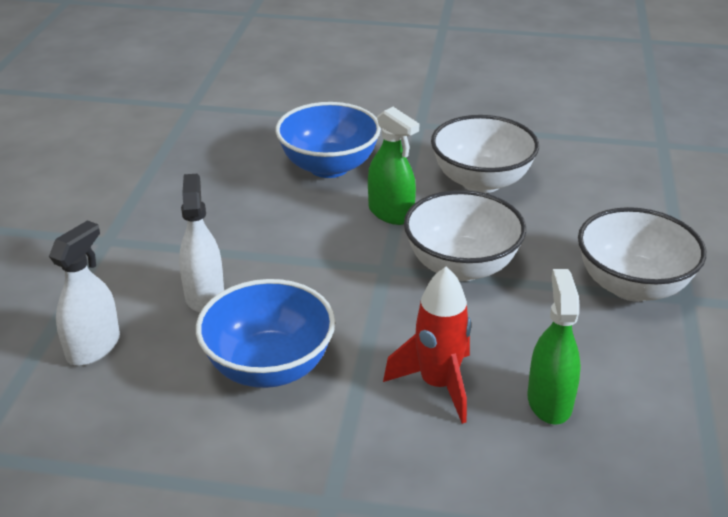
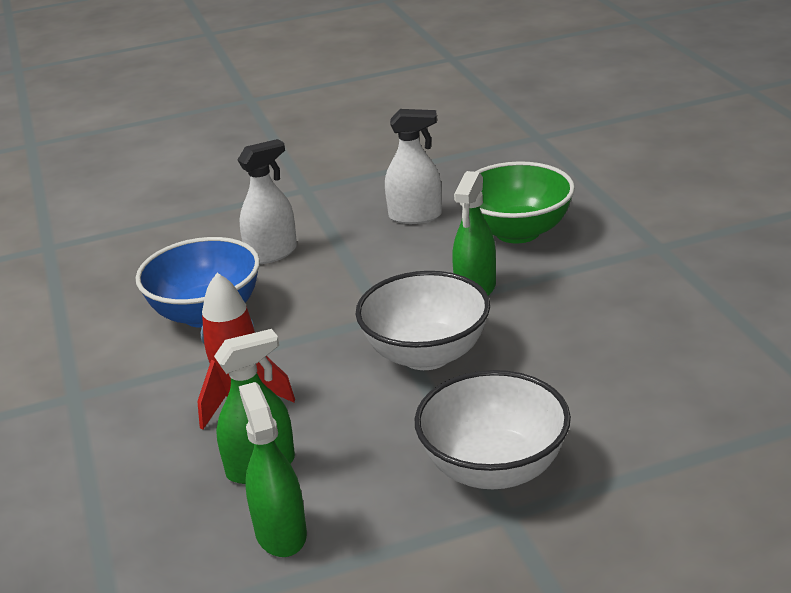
camera: 65 degrees right, 5 degrees down
white spray bottle [49,220,120,366] -> white spray bottle moved to [385,109,442,224]
blue bowl [276,102,381,178] -> green bowl [475,161,575,244]
white bowl [431,115,539,193] -> none
none -> green spray bottle [239,382,307,557]

